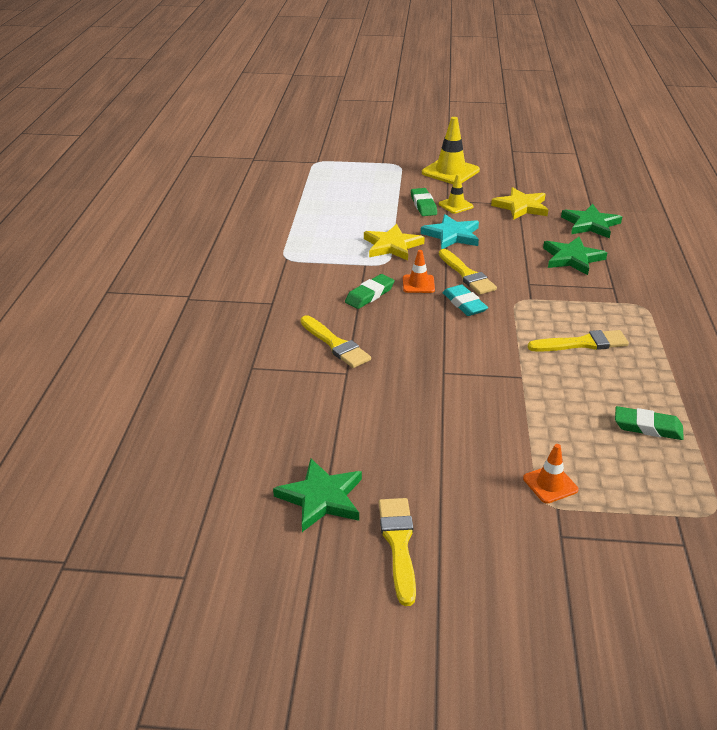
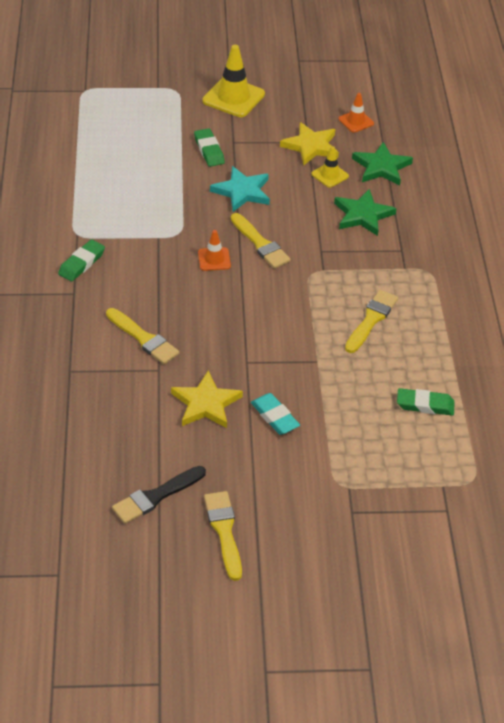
camera: 10 degrees left, 10 degrees up
green star [273,459,362,532] -> black brush [112,466,206,524]
green eraser [345,274,395,309] -> green eraser moved to [58,239,105,281]
yellow star [364,224,425,261] -> yellow star moved to [171,370,243,428]
yellow traffic cone [439,174,473,214] -> yellow traffic cone moved to [311,146,349,188]
turquoise eraser [442,285,488,316] -> turquoise eraser moved to [251,393,300,435]
orange traffic cone [523,444,579,504] -> orange traffic cone moved to [339,93,374,132]
yellow brush [528,330,629,352] -> yellow brush turned 45 degrees counterclockwise [345,290,398,353]

